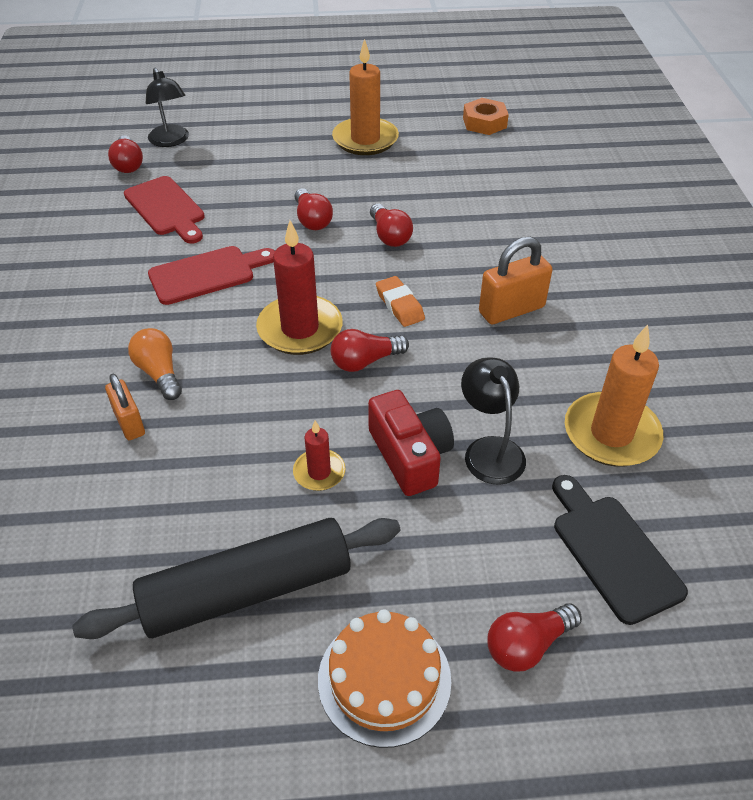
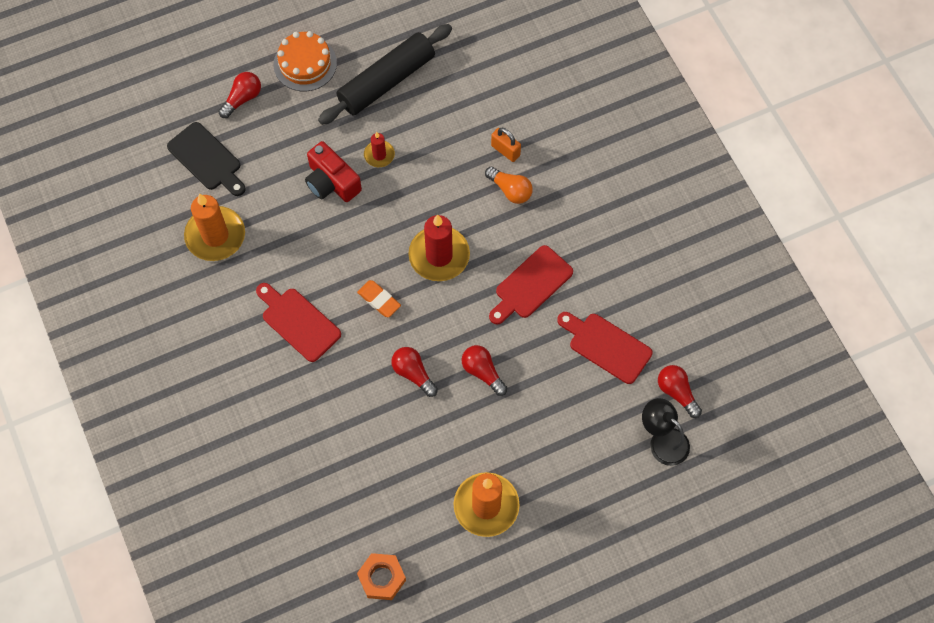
camera: 160 degrees right, 20 degrees up
red light bulb [331,329,409,372] -> none
black lamp [461,357,526,485] -> none
orange padlock [479,237,553,324] -> red cutting board [256,283,341,362]

